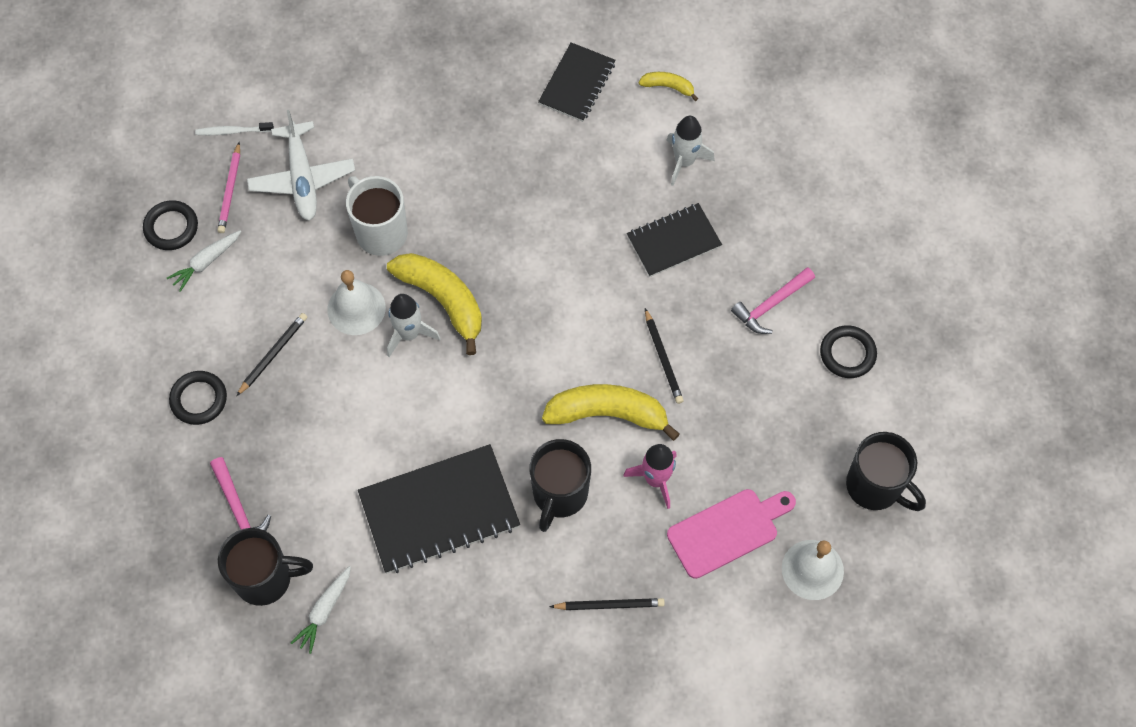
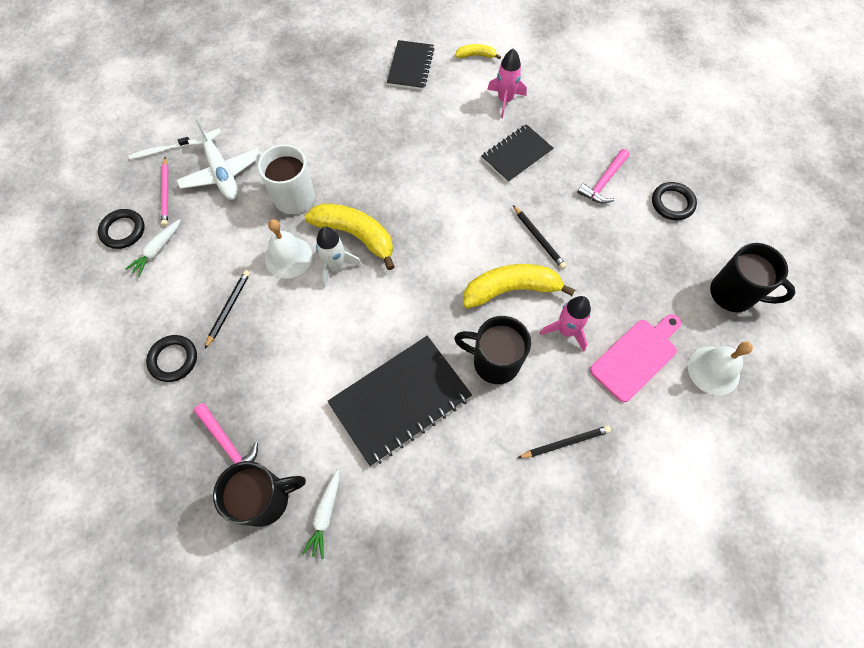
camera: 15 degrees left, 0 degrees up
black mug [529,439,591,532] -> black mug turned 105 degrees clockwise [454,316,531,384]
white rocket [666,116,715,186] -> pink rocket [487,48,527,118]

